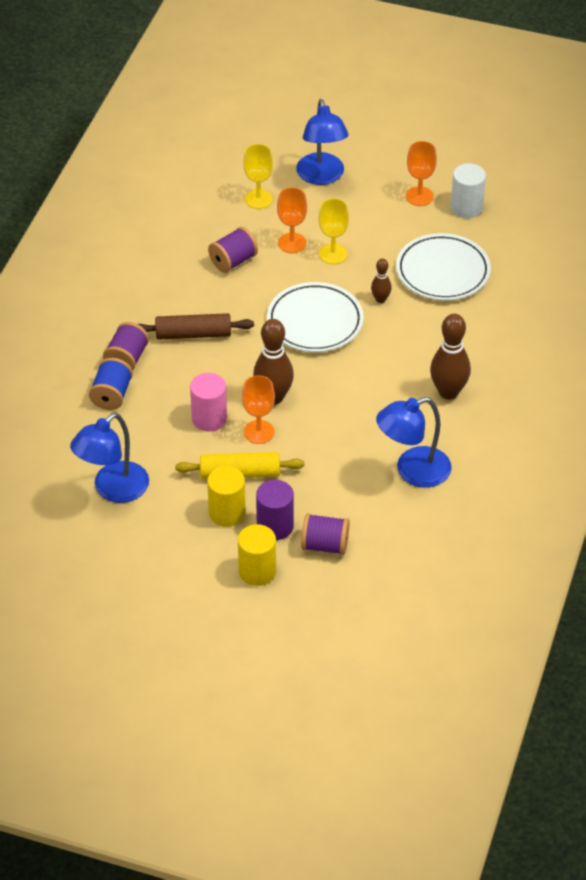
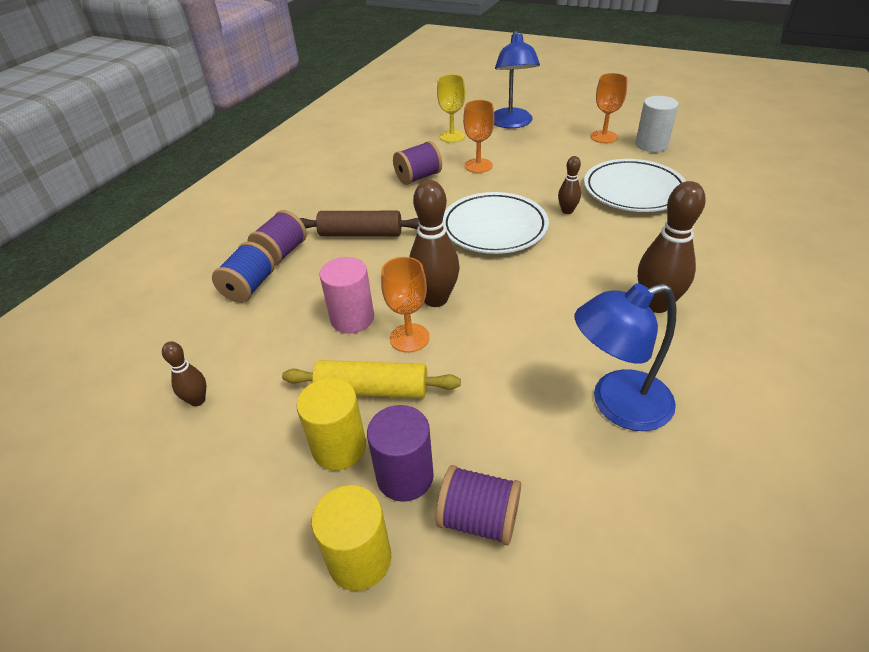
camera: 10 degrees right, 5 degrees down
blue lamp [70,413,149,503] -> brown bowling pin [162,341,206,406]
yellow goblet [319,198,349,264] -> none

